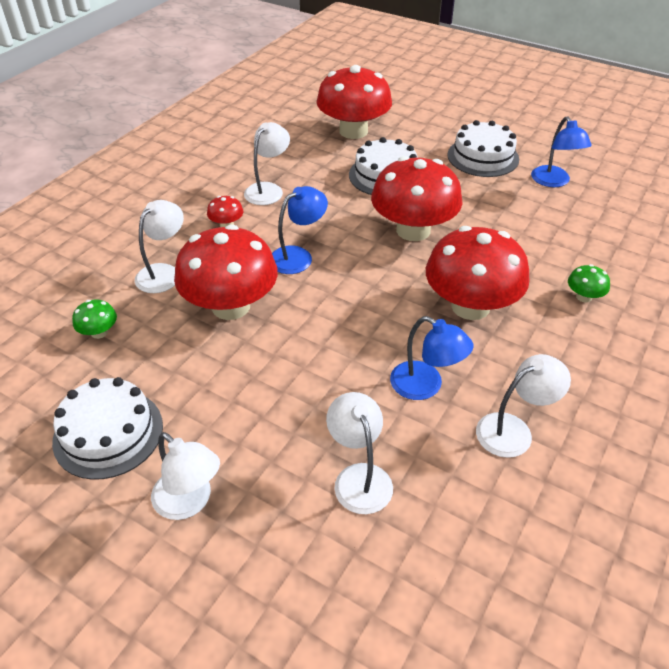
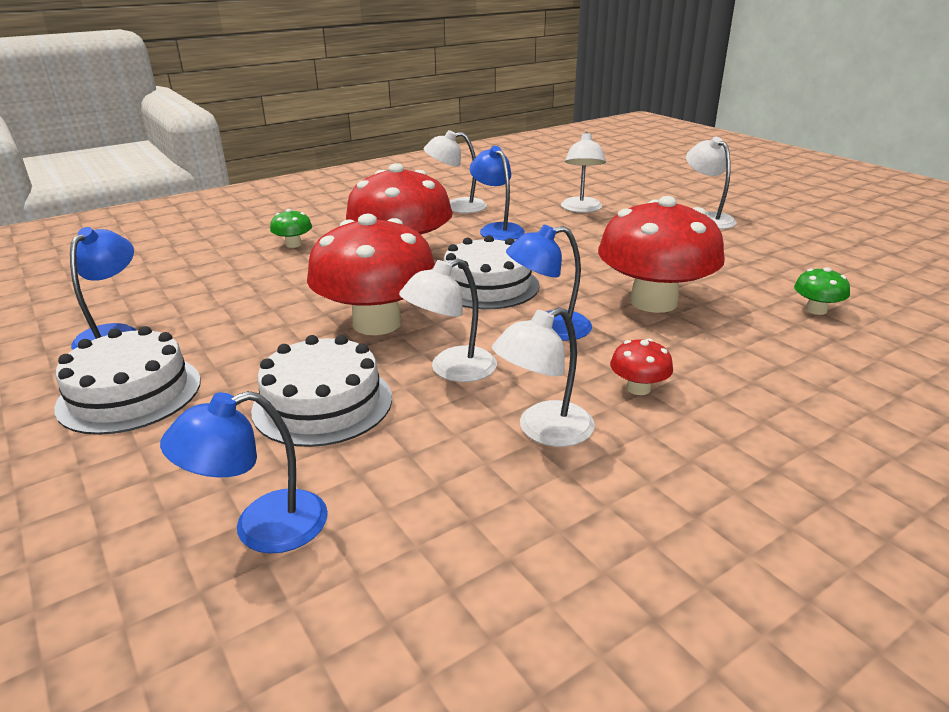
camera: 155 degrees left, 15 degrees down
white cake [52,377,163,480] -> white cake moved to [444,235,540,309]
white lamp [135,200,184,293] -> white lamp moved to [399,258,497,382]
red mushroom [317,65,392,139] -> blue lamp [160,391,328,553]

